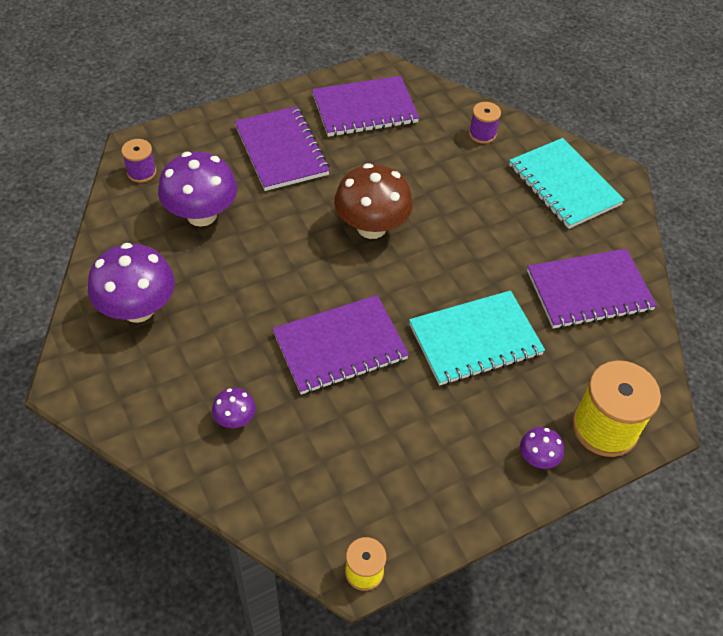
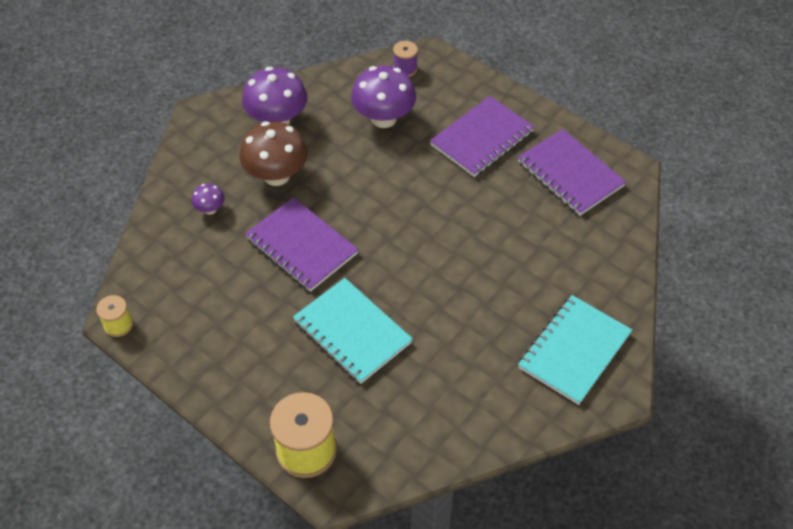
camera: 70 degrees right, 0 degrees up
brown mushroom [334,163,413,239] -> brown mushroom moved to [240,121,308,186]
purple spool [469,102,501,144] -> none
purple mushroom [520,427,564,469] -> none
purple notebook [527,249,657,329] -> none

